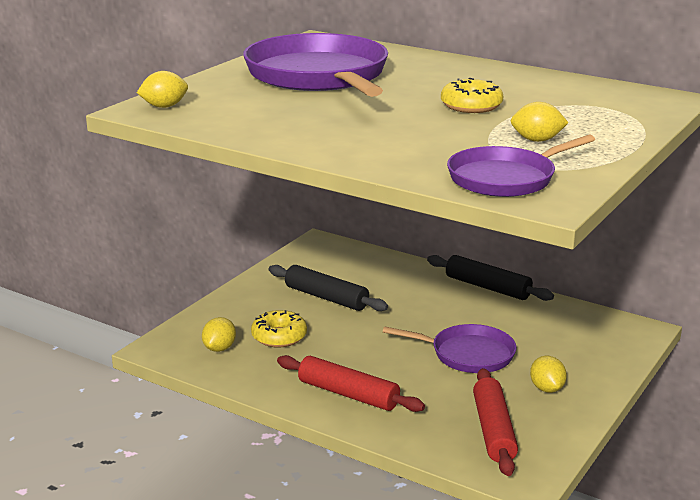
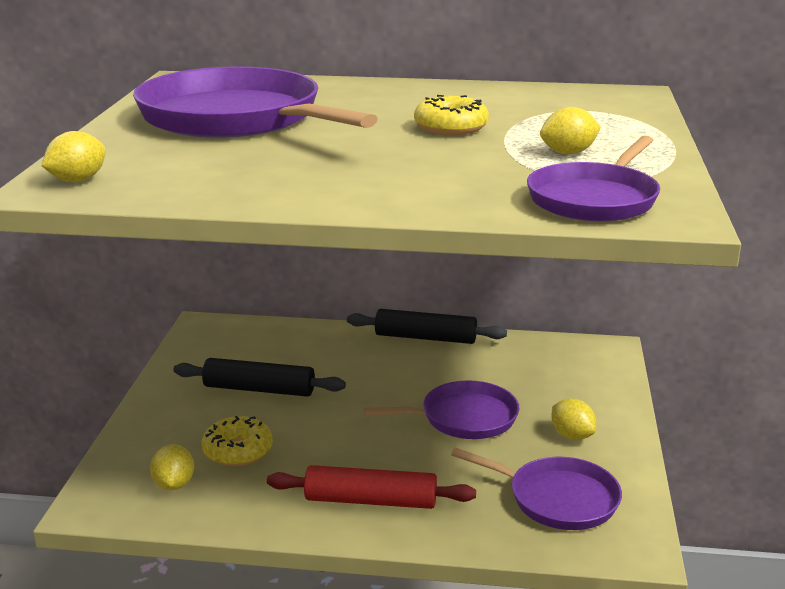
camera: 25 degrees left, 0 degrees up
red rolling pin [473,368,518,476] -> purple pan [451,448,622,530]

